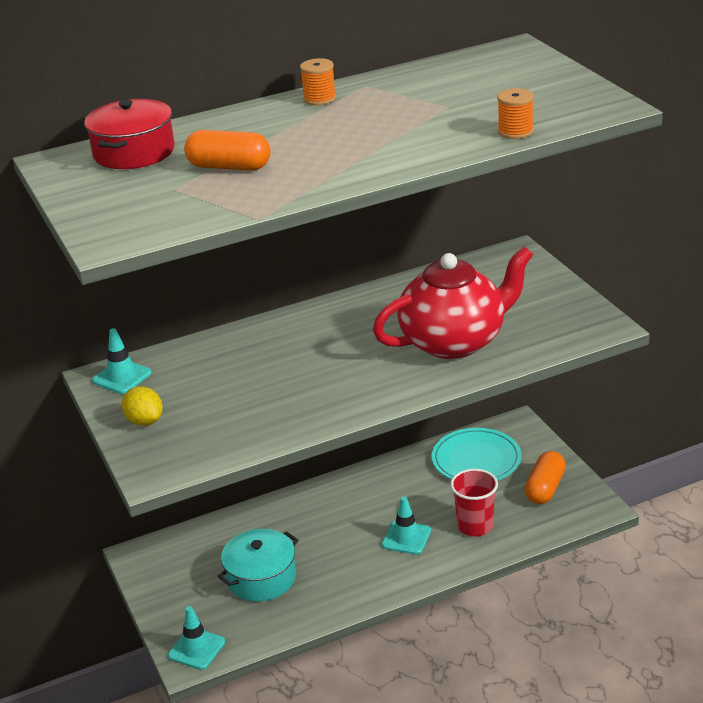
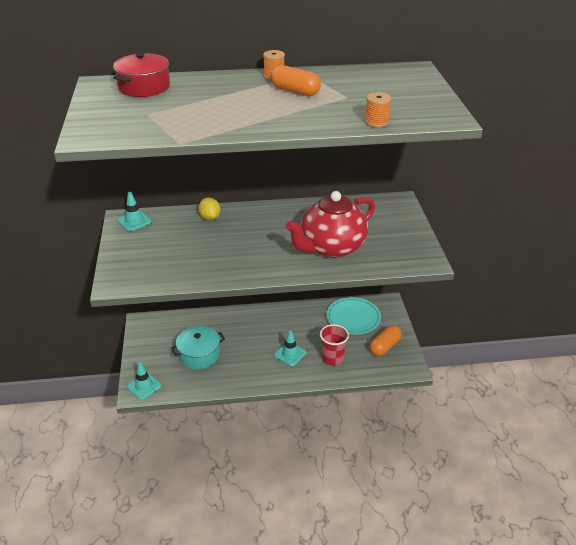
camera: 15 degrees right, 5 degrees up
yellow lemon [122,386,163,426] -> yellow lemon moved to [198,198,220,220]
orange capsule [184,130,271,170] -> orange capsule moved to [271,65,321,96]
red teapot [373,246,533,359] -> red teapot turned 150 degrees clockwise [285,191,375,258]

